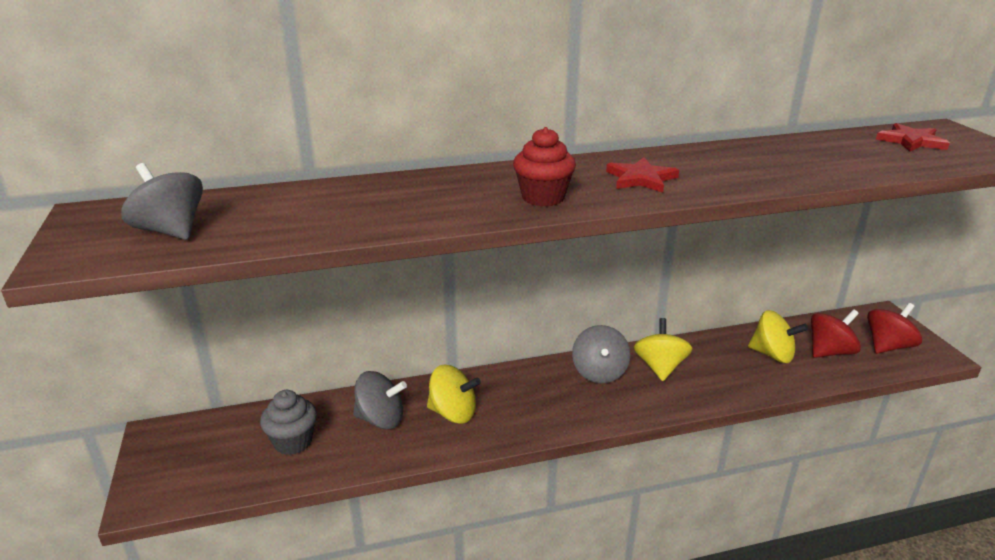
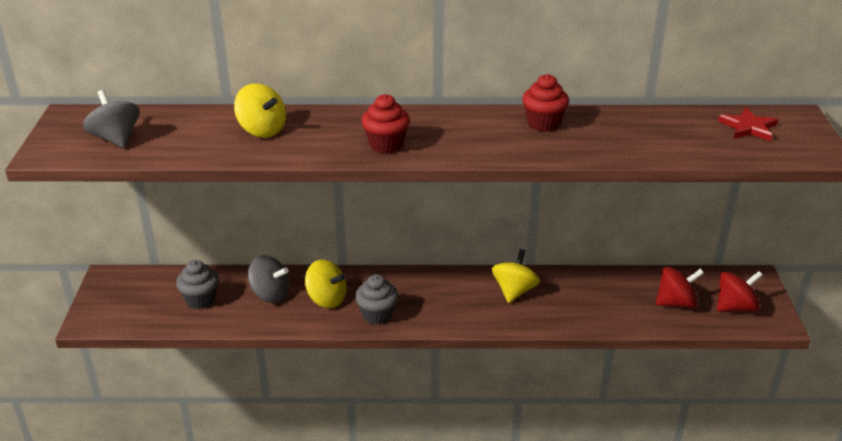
camera: 15 degrees right, 5 degrees up
grey spinning top [572,325,630,383] -> none
red star [606,157,679,193] -> none
yellow spinning top [748,310,808,363] -> yellow spinning top moved to [234,83,286,138]
none -> grey cupcake [355,274,398,325]
none -> red cupcake [522,74,569,132]

